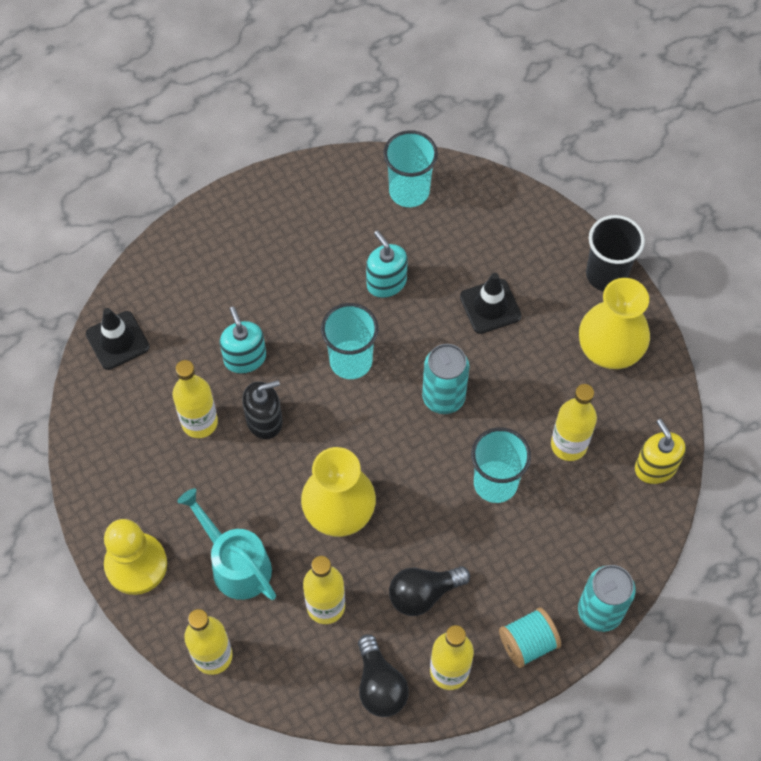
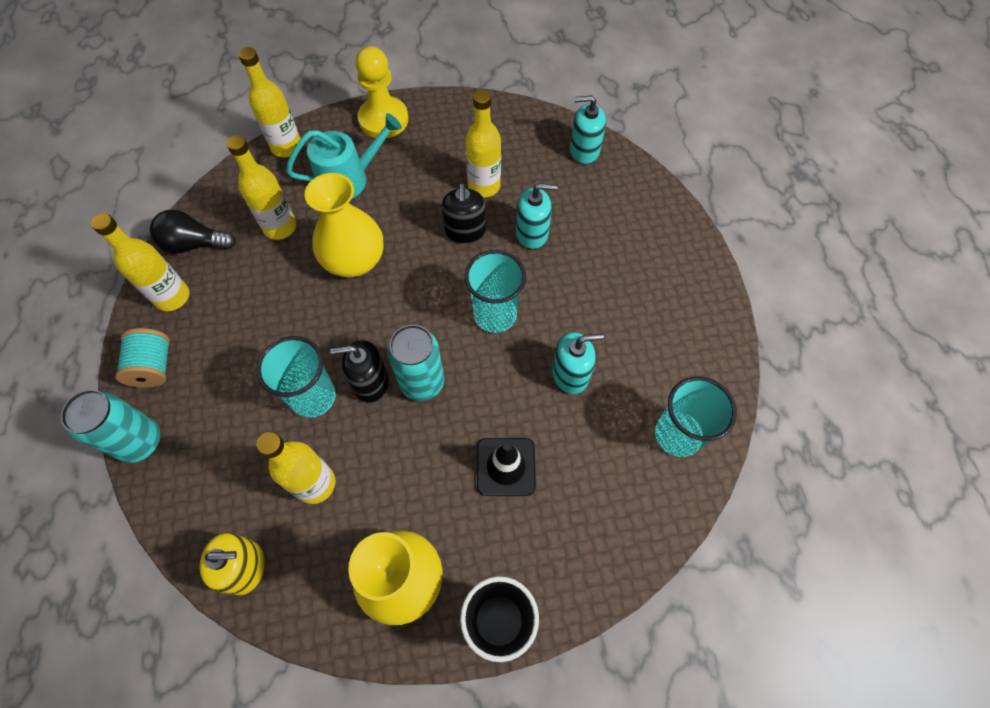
camera: 110 degrees right, 0 degrees up
black traffic cone [86,308,150,370] -> turquoise soap dispenser [570,95,606,164]
black light bulb [389,566,470,616] -> none
none -> black soap dispenser [330,340,389,402]

